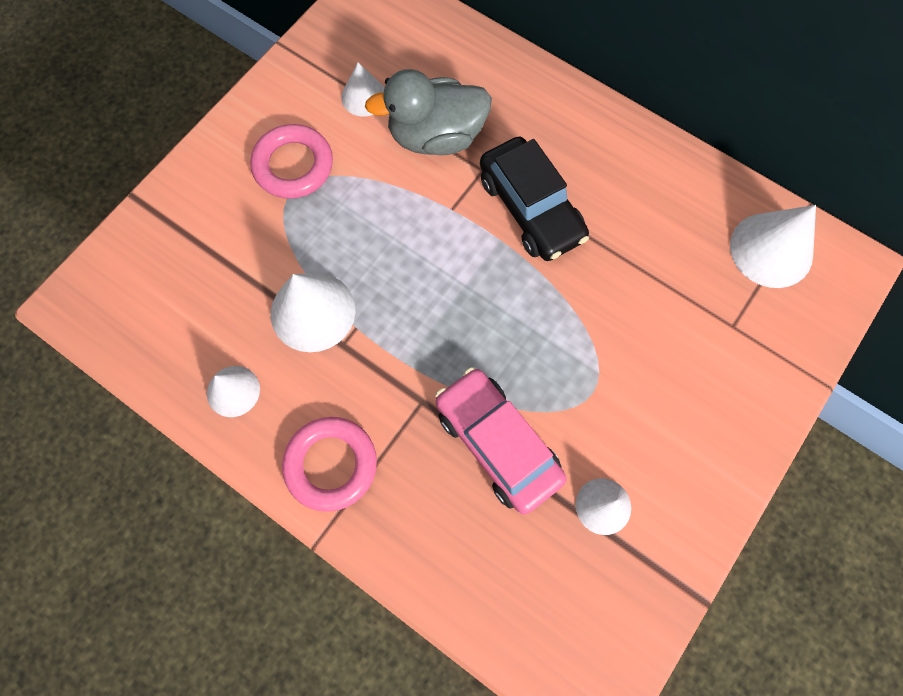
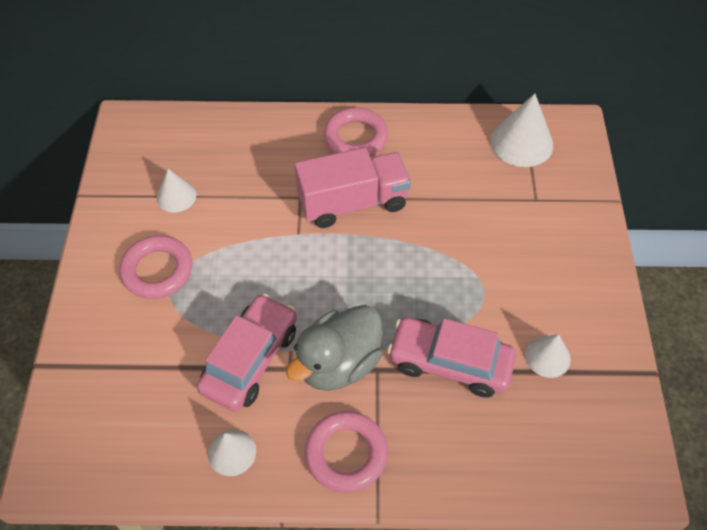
camera: 35 degrees left, 15 degrees down
white cone [271,273,356,352] -> pink car [197,293,297,411]
grey duck [365,69,492,155] -> grey duck moved to [286,305,383,391]
black car [480,137,589,261] -> pink truck [294,147,411,228]
none -> pink ring [324,108,388,157]

